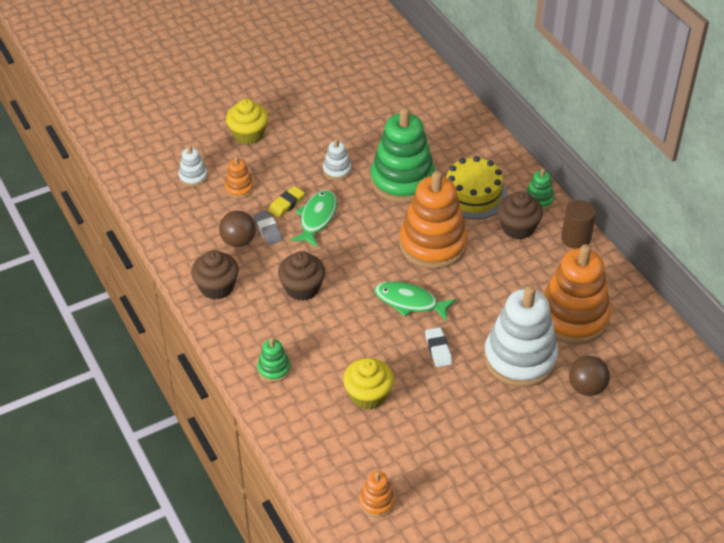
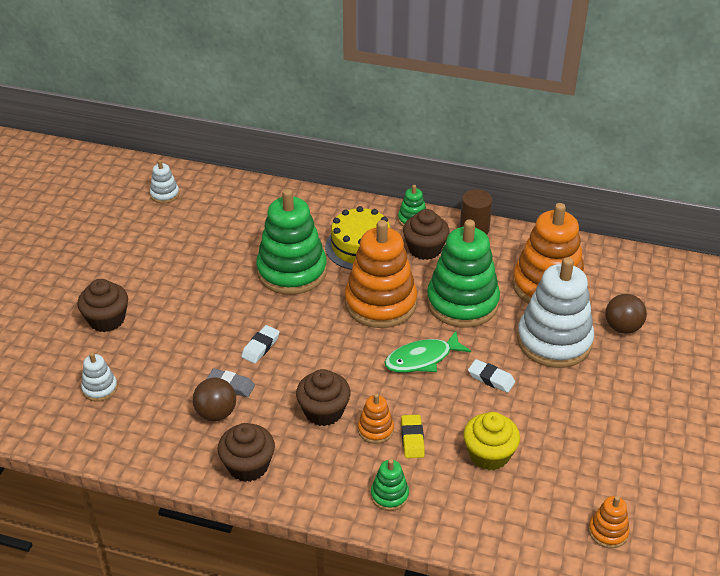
camera: 45 degrees left, 5 degrees down
orange stacking toy [225,156,254,198] -> orange stacking toy moved to [358,393,394,444]
yellow cupcake [226,99,268,145] -> brown cupcake [78,279,128,332]
yellow eraser [268,186,305,218] -> yellow eraser moved to [401,415,425,458]
green fish [291,190,337,247] -> white eraser [241,325,280,364]
white stacking toy [323,139,352,180] -> white stacking toy moved to [150,160,179,204]
none -> green stacking toy [427,219,500,328]

